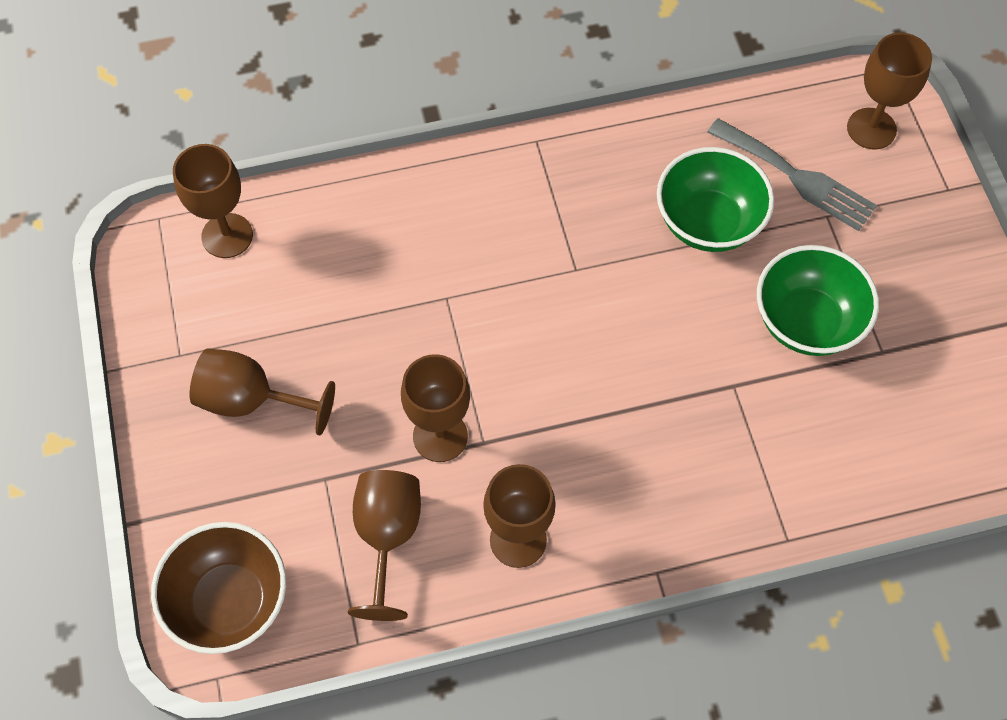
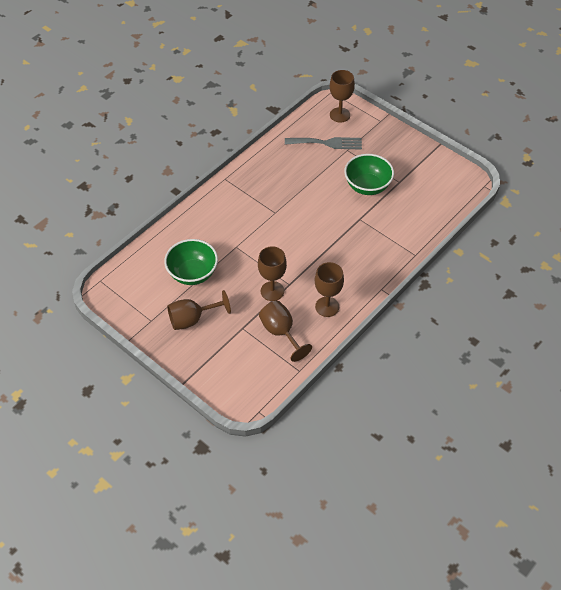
camera: 35 degrees left, 10 degrees down
brown bowl [151,522,286,654] -> none
brown goblet [173,144,253,258] -> none
green bowl [657,147,774,252] -> green bowl moved to [164,239,218,285]

